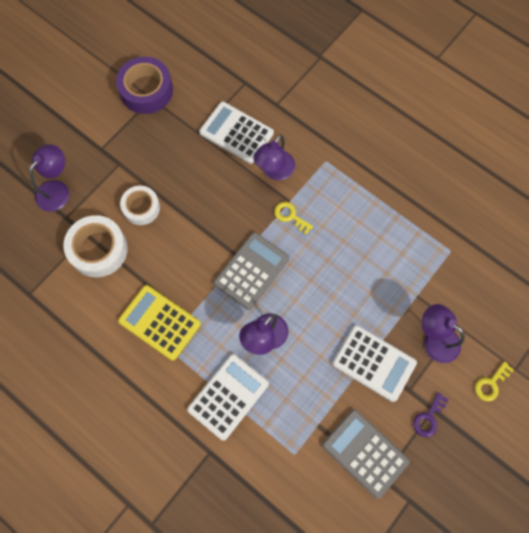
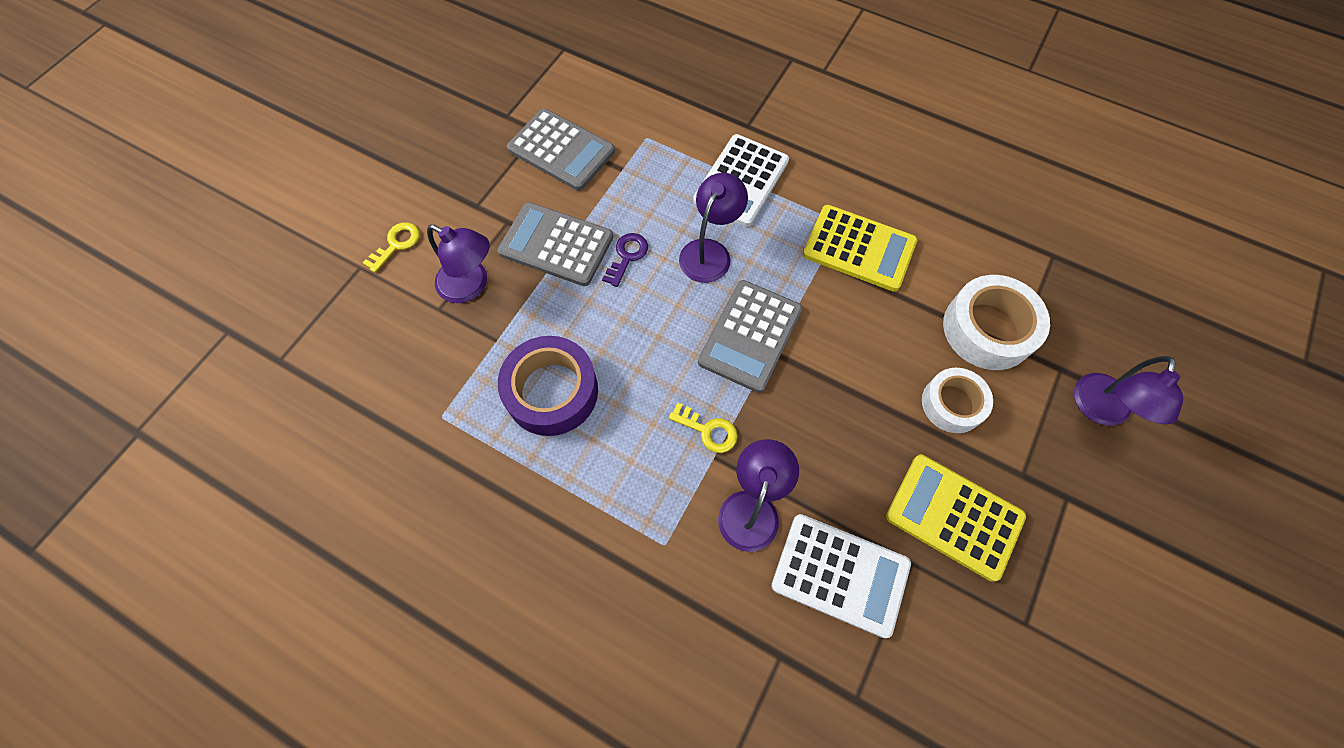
camera: 170 degrees right, 5 degrees down
purple tape [116,57,173,114] -> purple tape moved to [498,336,598,436]
white calculator [332,325,417,402] -> grey calculator [498,202,613,286]
purple key [413,392,449,437] -> purple key moved to [602,233,648,287]
none -> yellow calculator [886,455,1026,582]

